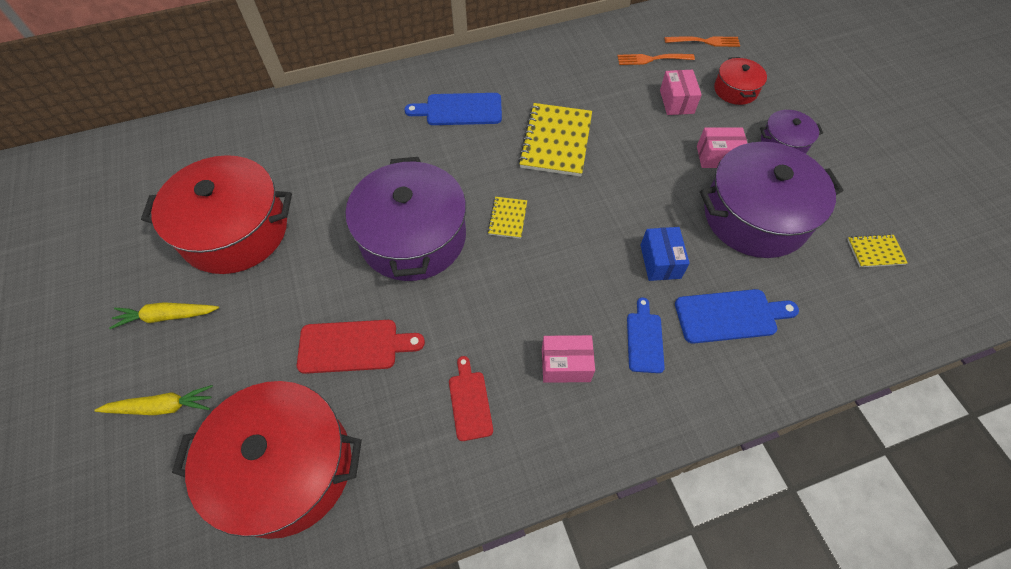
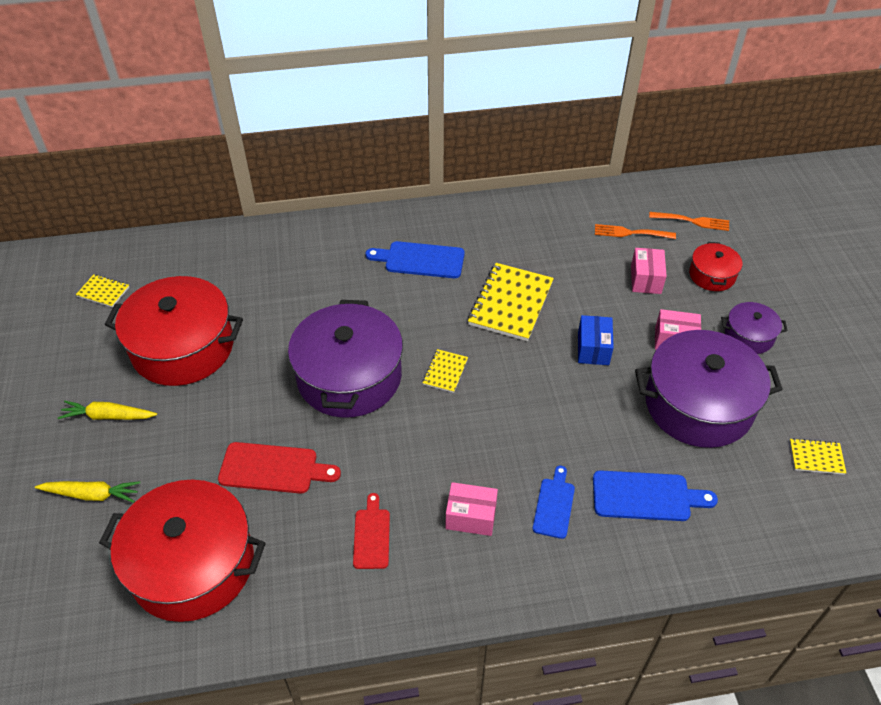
camera: 10 degrees right, 10 degrees down
blue box [640,227,690,281] -> blue box moved to [578,315,614,365]
none -> yellow notebook [76,274,129,307]

